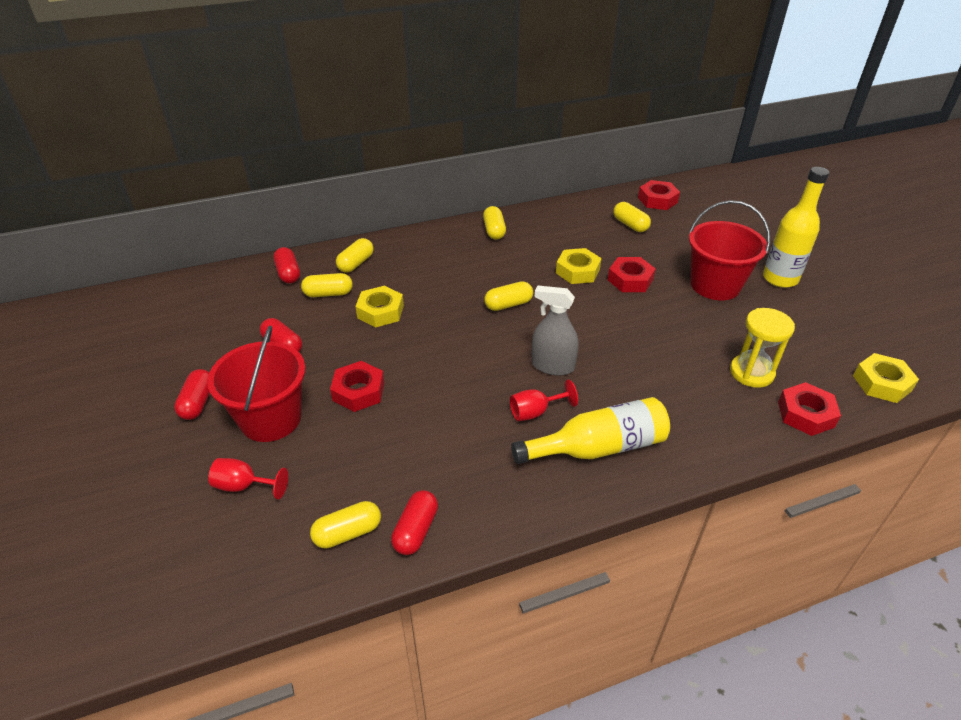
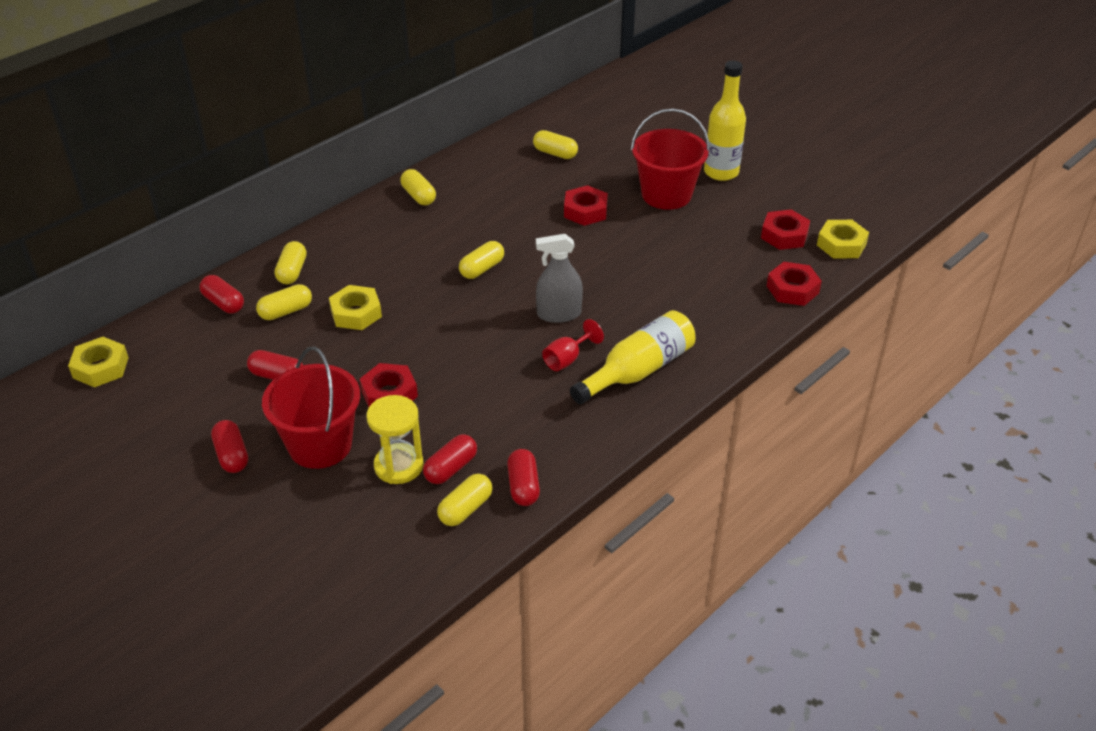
camera: 25 degrees left, 0 degrees up
red goblet [208,458,288,499] -> none
yellow nut [556,248,602,284] -> yellow nut moved to [68,337,129,387]
red nut [638,180,680,210] -> red nut moved to [761,209,810,250]
yellow hourglass [730,308,795,388] -> yellow hourglass moved to [367,395,424,484]
none -> red capsule [423,434,477,484]

